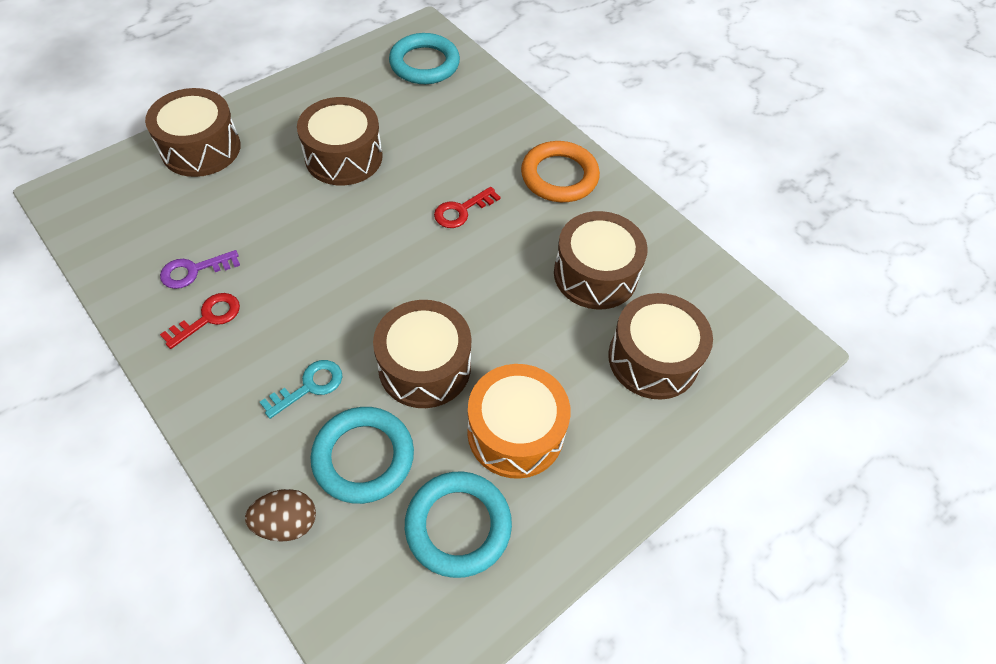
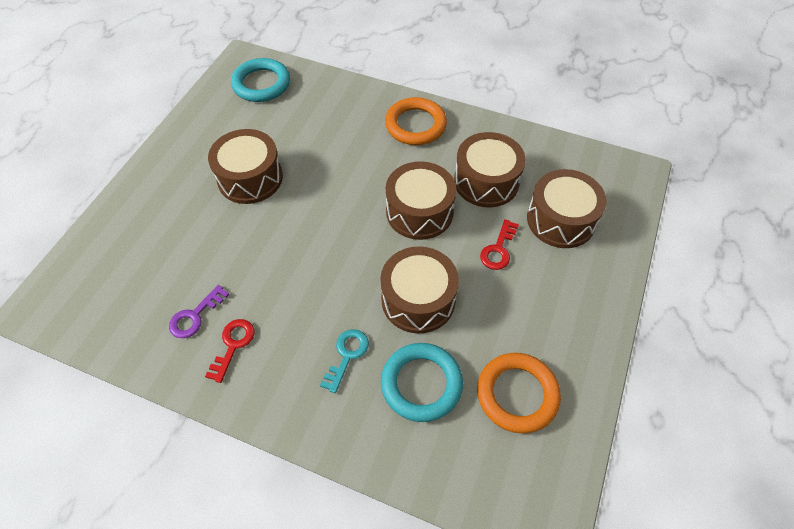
camera: 25 degrees left, 0 degrees up
brown drum [145,88,241,177] -> brown drum moved to [386,161,456,240]
brown egg [245,489,316,542] -> none
turquoise ring [405,472,512,578] -> orange ring [477,353,561,433]
red key [434,187,501,228] -> red key moved to [480,219,519,270]
orange drum [467,364,571,479] -> none

